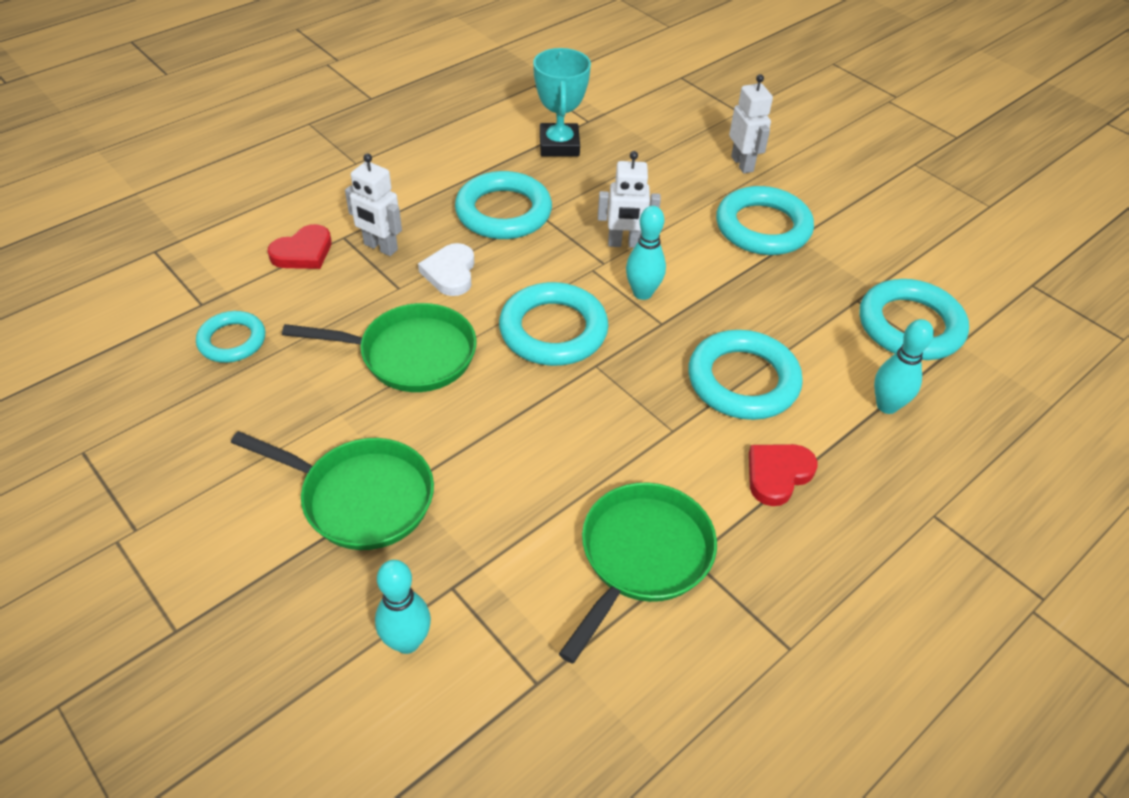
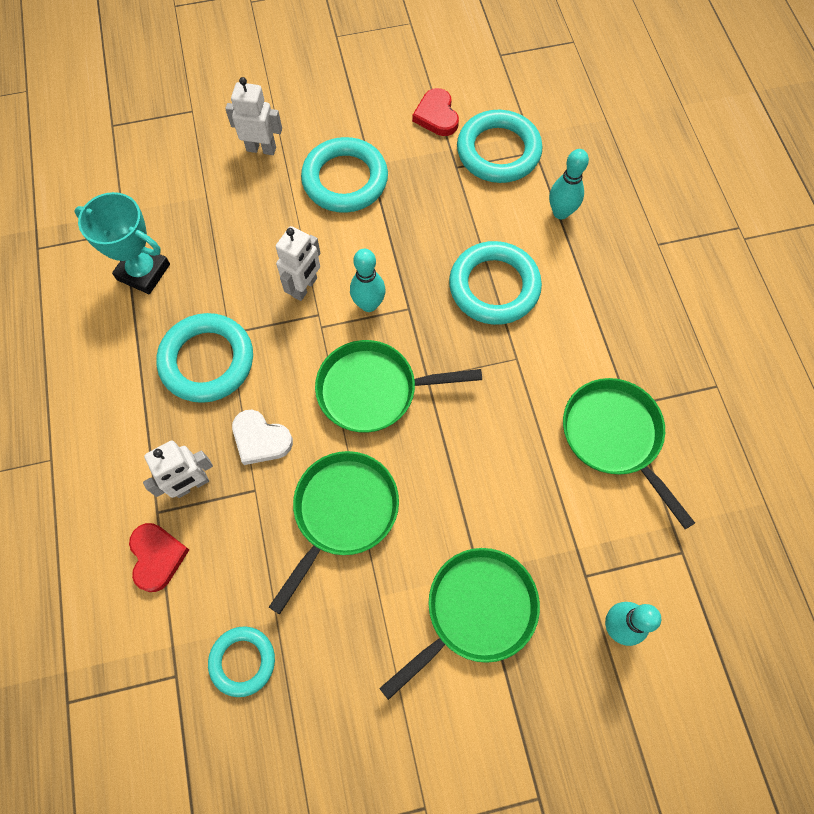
camera: 60 degrees left, 20 degrees up
turquoise ring [499,282,608,366] -> green pan [315,340,482,433]
red heart [749,444,818,506] -> red heart moved to [412,88,459,136]

